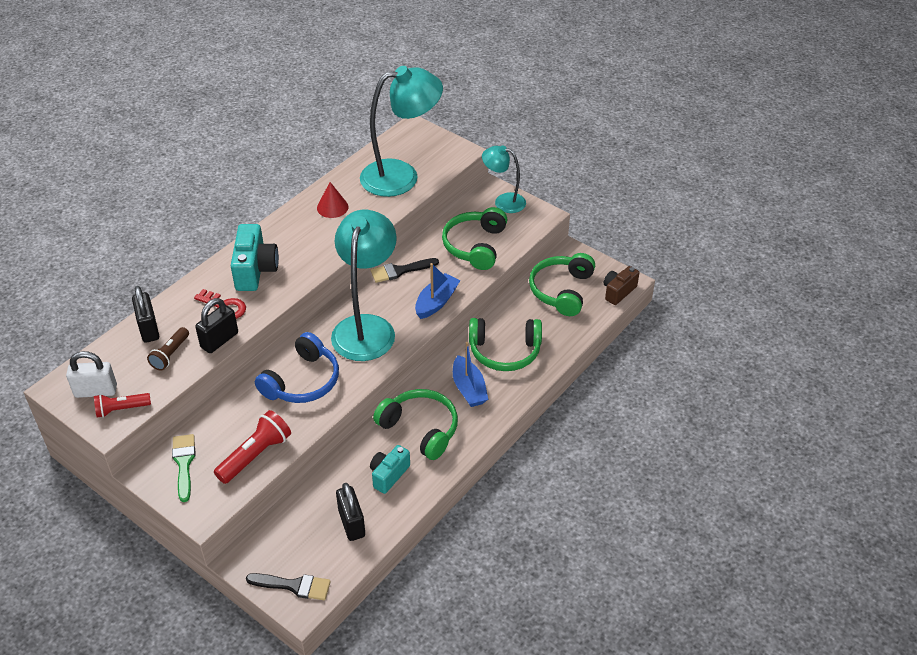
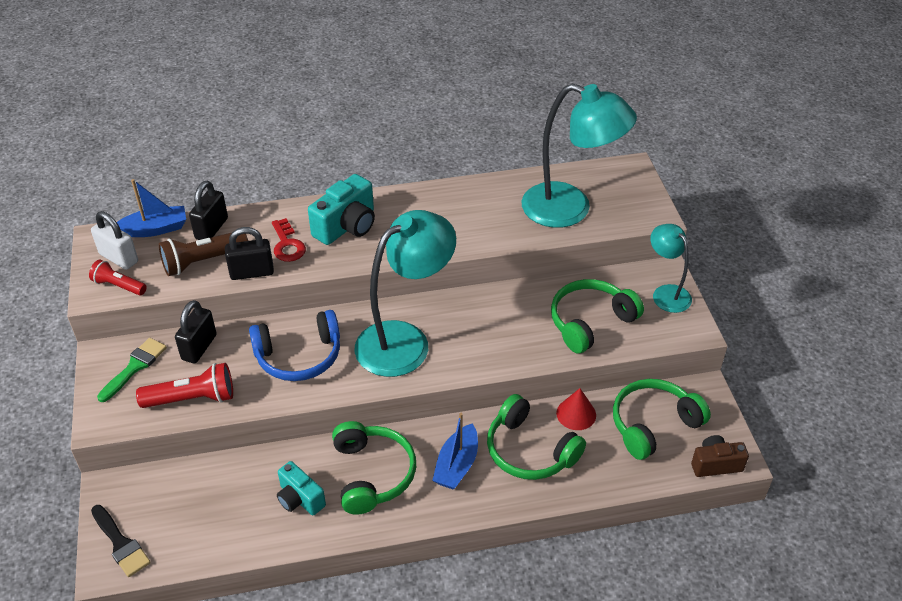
camera: 40 degrees right, 0 degrees up
brown flashlight [147,327,189,370] -> brown flashlight [159,233,248,276], size x1.54
red cone [317,182,348,218] -> red cone moved to [556,388,596,430]
black padlock [336,483,365,541] -> black padlock moved to [175,300,217,363]
turquoise camera [370,445,410,494] -> turquoise camera turned 120 degrees counterclockwise [277,461,326,516]
black brush [371,258,439,283] -> none
blue boat [415,263,460,319] -> blue boat moved to [117,179,186,237]

